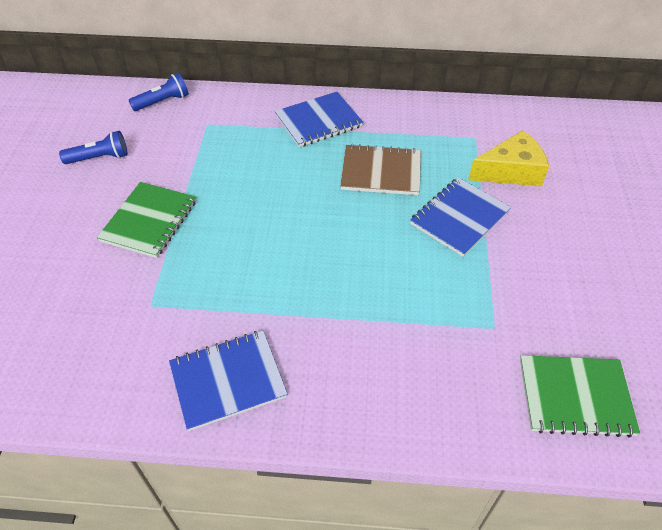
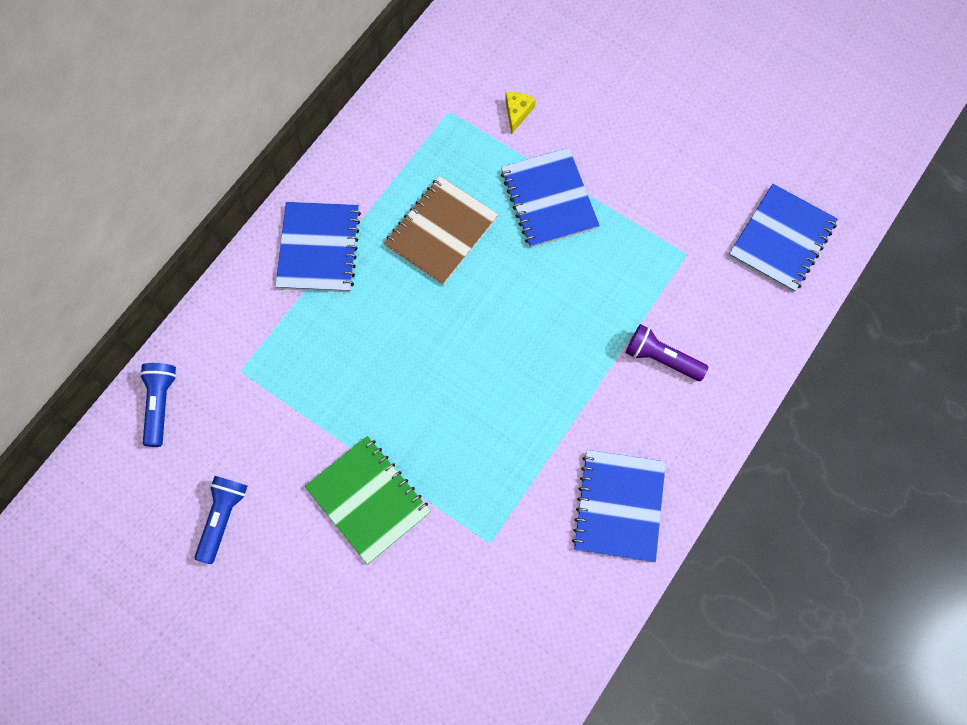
camera: 60 degrees left, 20 degrees up
yellow cheese [468,130,549,186] -> yellow cheese [505,92,536,135], size x0.48
green notebook [520,355,640,437] -> blue notebook [729,184,838,292]
none -> purple flashlight [626,324,708,381]

